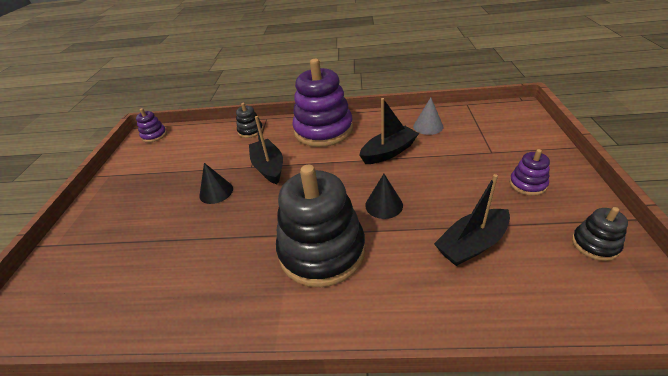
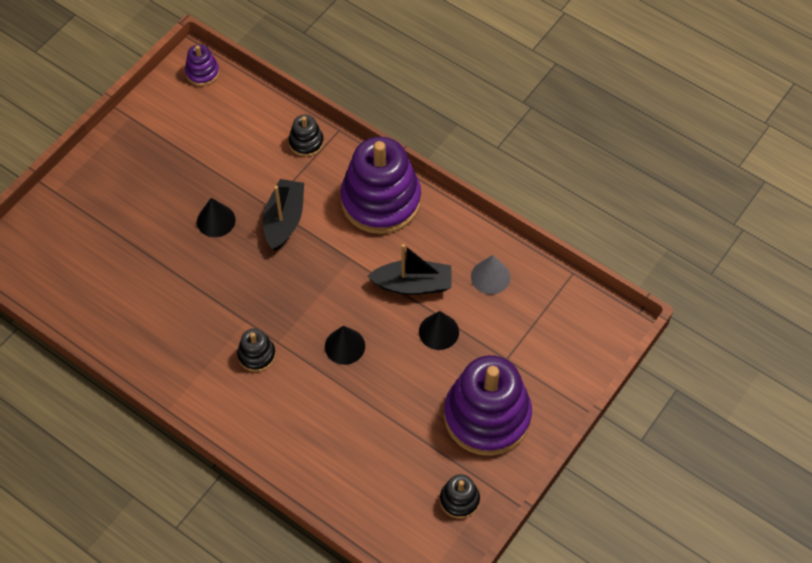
camera: 30 degrees right, 20 degrees up
black stacking toy [276,165,365,287] -> black stacking toy [237,328,276,372], size x0.45
black boat [434,174,510,266] -> none
purple stacking toy [509,149,550,196] -> purple stacking toy [444,355,532,456], size x2.24
none -> black cone [419,311,459,350]

